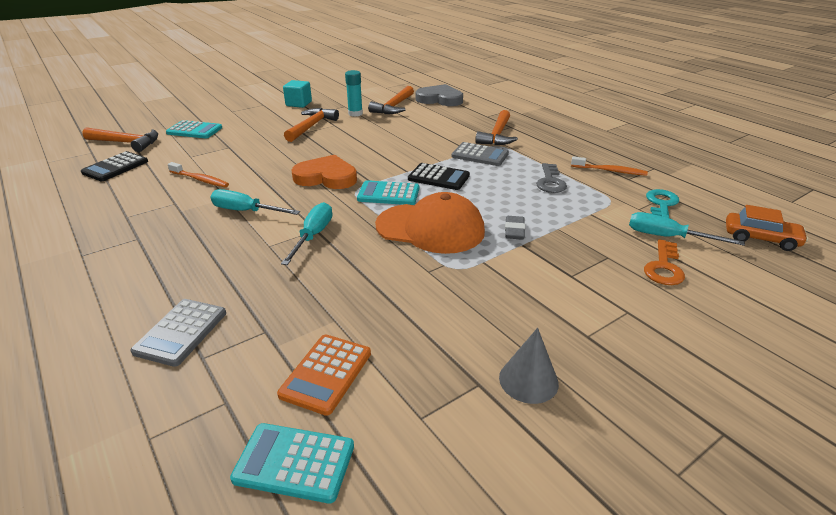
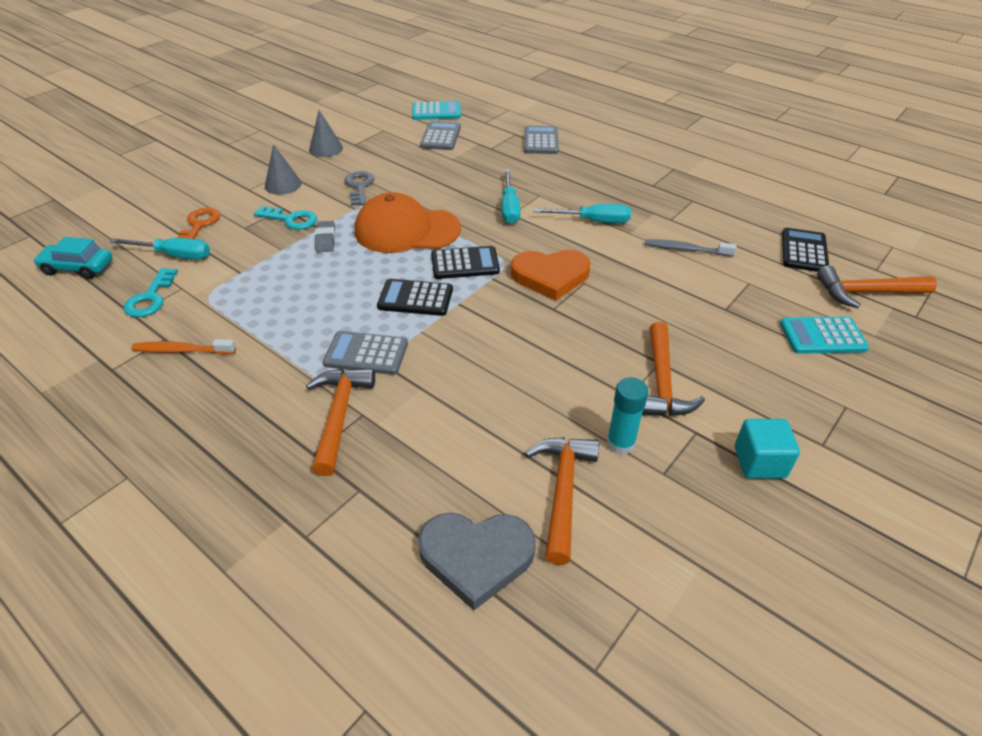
camera: 165 degrees right, 10 degrees up
orange toothbrush [168,162,229,187] -> grey toothbrush [645,239,736,257]
orange calculator [277,334,371,416] -> grey calculator [420,121,461,150]
turquoise calculator [357,180,419,205] -> black calculator [431,246,500,279]
grey key [536,163,567,193] -> grey key moved to [344,171,374,206]
orange car [726,205,809,251] -> turquoise car [33,237,112,279]
none -> turquoise key [254,206,317,230]
none -> grey cone [265,144,302,195]

